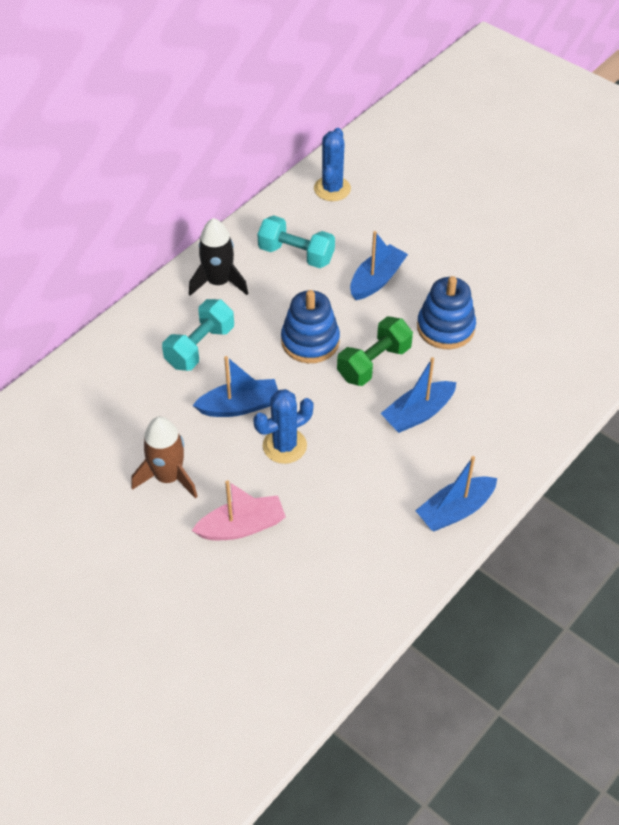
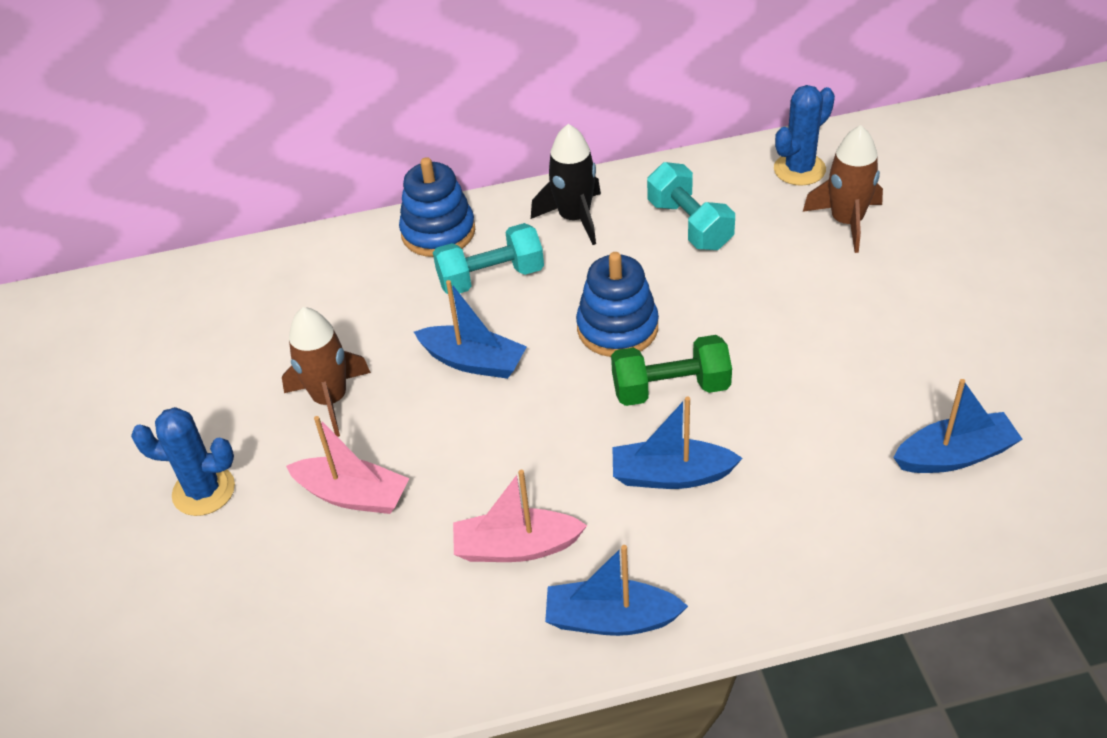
camera: 40 degrees right, 5 degrees down
blue cactus [253,389,314,464] -> blue cactus moved to [131,407,235,516]
blue boat [350,231,408,300] -> blue boat moved to [893,379,1023,473]
blue stacking toy [417,276,476,349] -> blue stacking toy moved to [399,157,475,257]
none -> pink boat [453,470,587,562]
none -> brown rocket [803,125,883,253]

